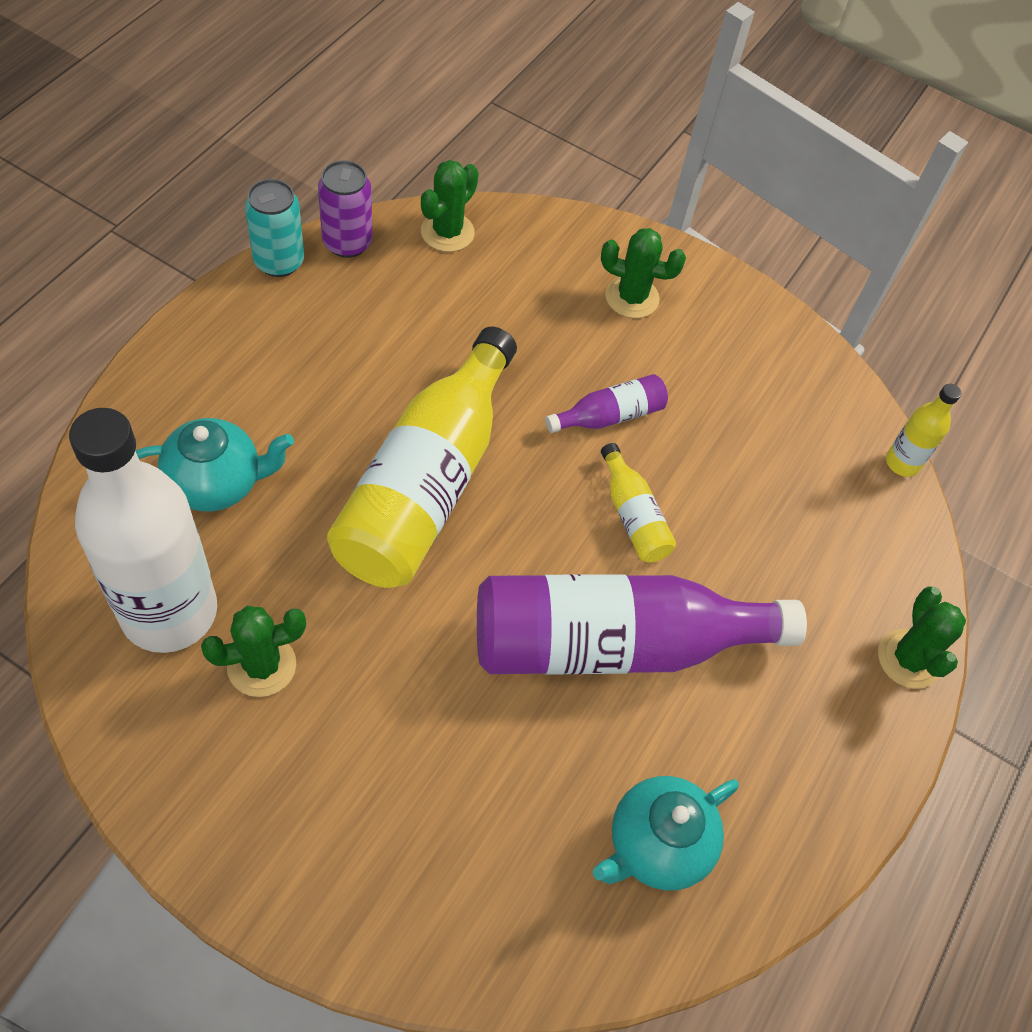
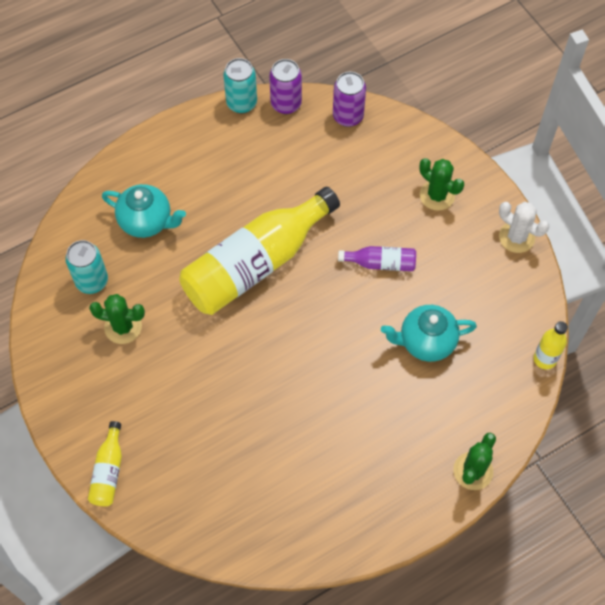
camera: 35 degrees right, 5 degrees up
white bottle [69,408,217,653] -> turquoise can [65,240,108,294]
green cactus [421,160,479,252] -> purple can [333,72,366,127]
purple bottle [477,575,807,675] -> none
turquoise teapot [593,776,739,891] -> turquoise teapot moved to [381,305,477,362]
yellow bottle [601,443,676,562] -> yellow bottle moved to [88,421,122,506]
none -> white cactus [499,202,549,253]

